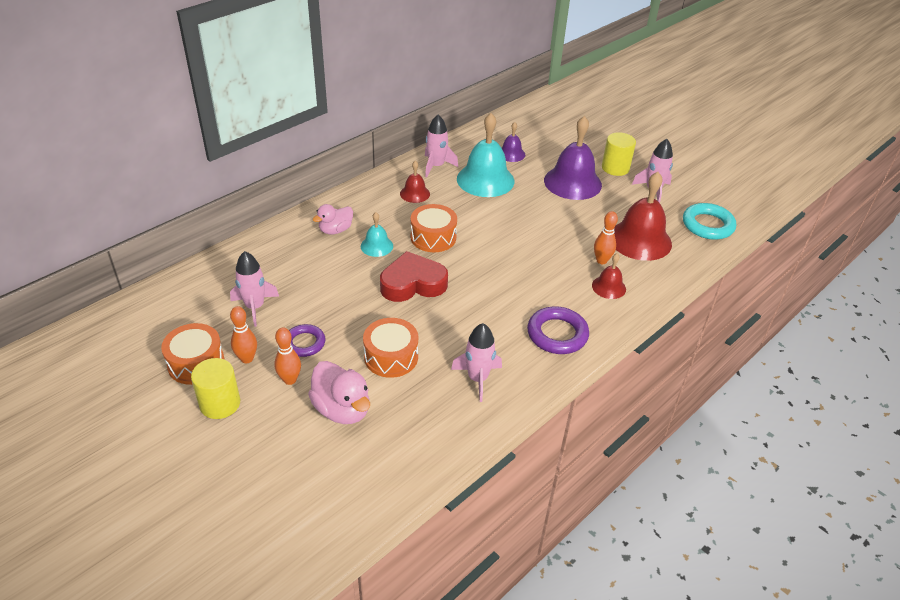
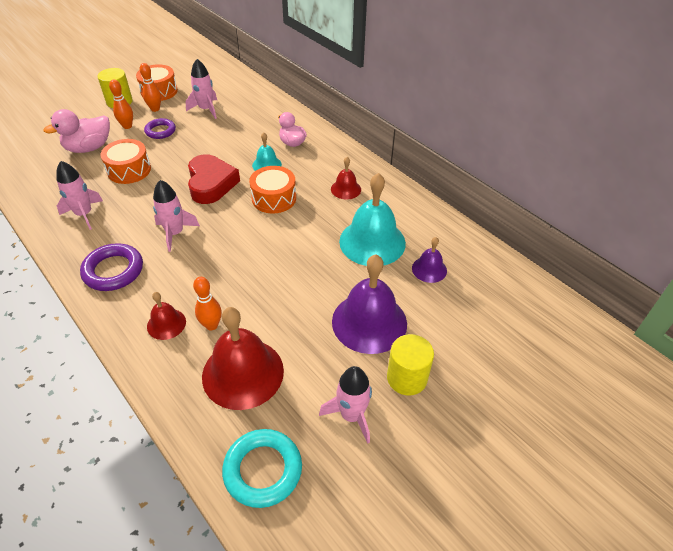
camera: 95 degrees right, 5 degrees up
pink rocket [425,115,458,178] -> pink rocket moved to [153,180,200,252]

